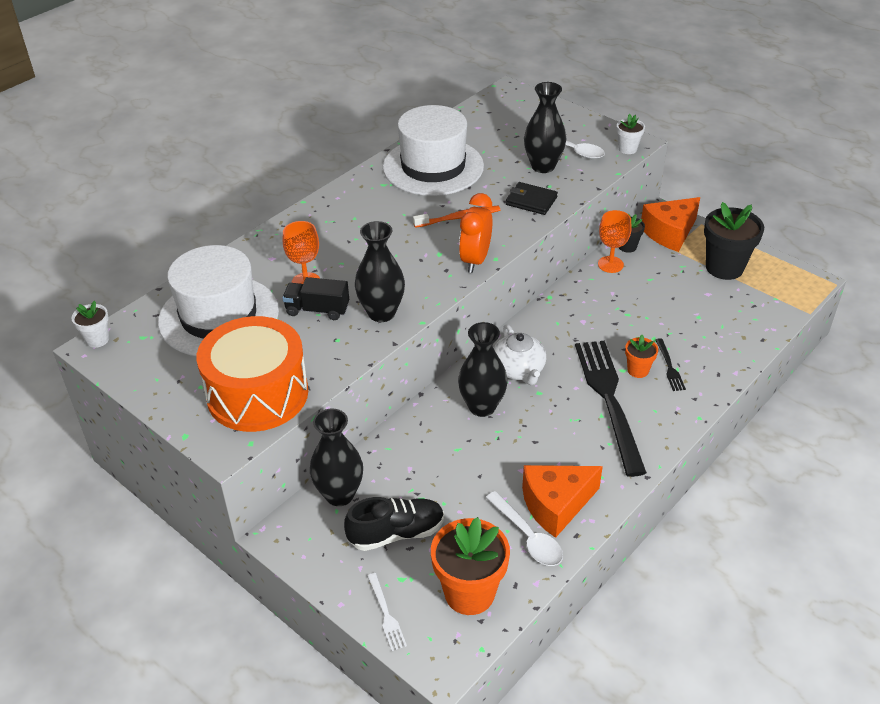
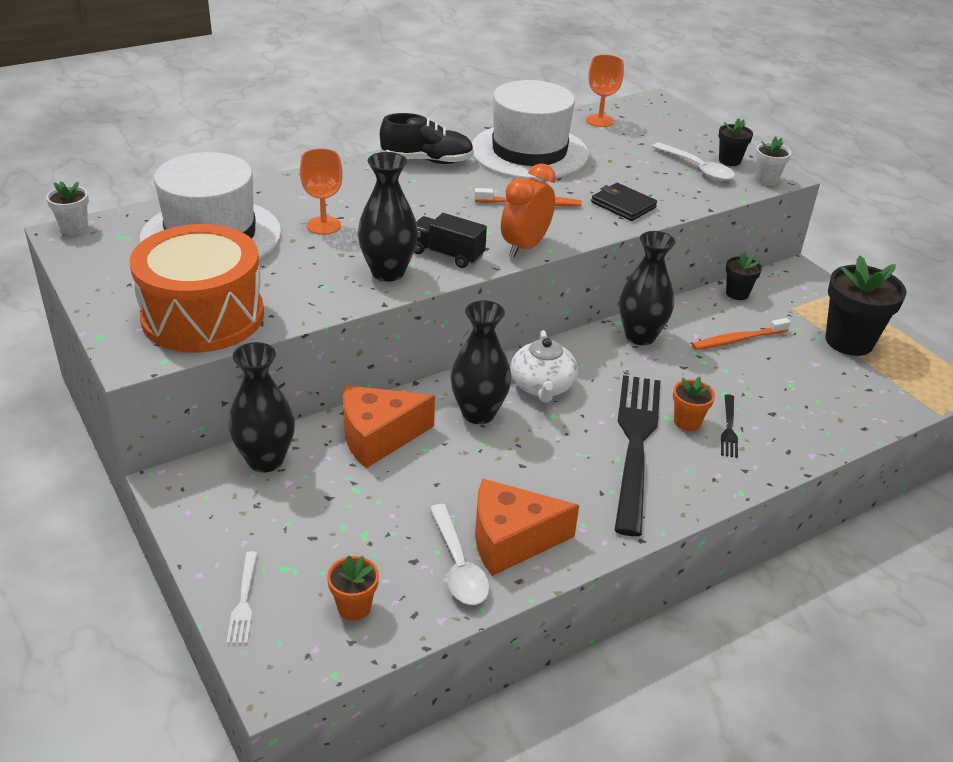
camera: 15 degrees right, 5 degrees down
black truck [282,277,349,320] -> black truck moved to [414,213,487,268]
black shoe [344,497,444,551] -> black shoe moved to [380,113,474,164]
orange flower pot [431,517,510,615] -> orange flower pot [327,555,379,621], size x0.51
black vase [524,82,566,173] -> black vase moved to [619,231,675,345]
orange goblet [598,210,632,273] -> orange goblet moved to [586,55,624,127]
orange cheese [641,197,700,252] -> orange cheese moved to [343,385,435,468]
none -> orange toothbrush [692,318,791,350]
none -> black flower pot [718,118,753,166]

